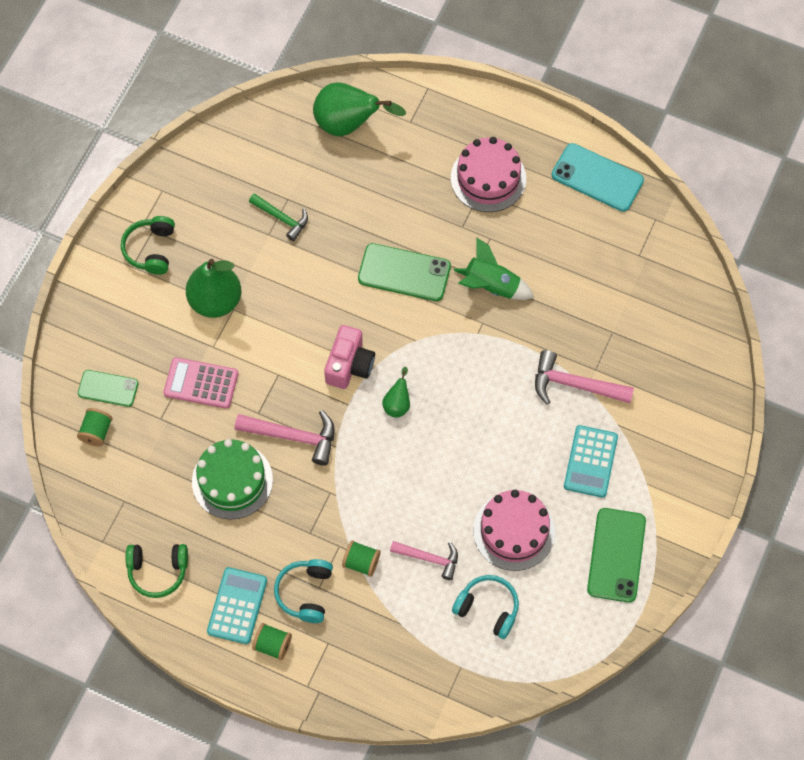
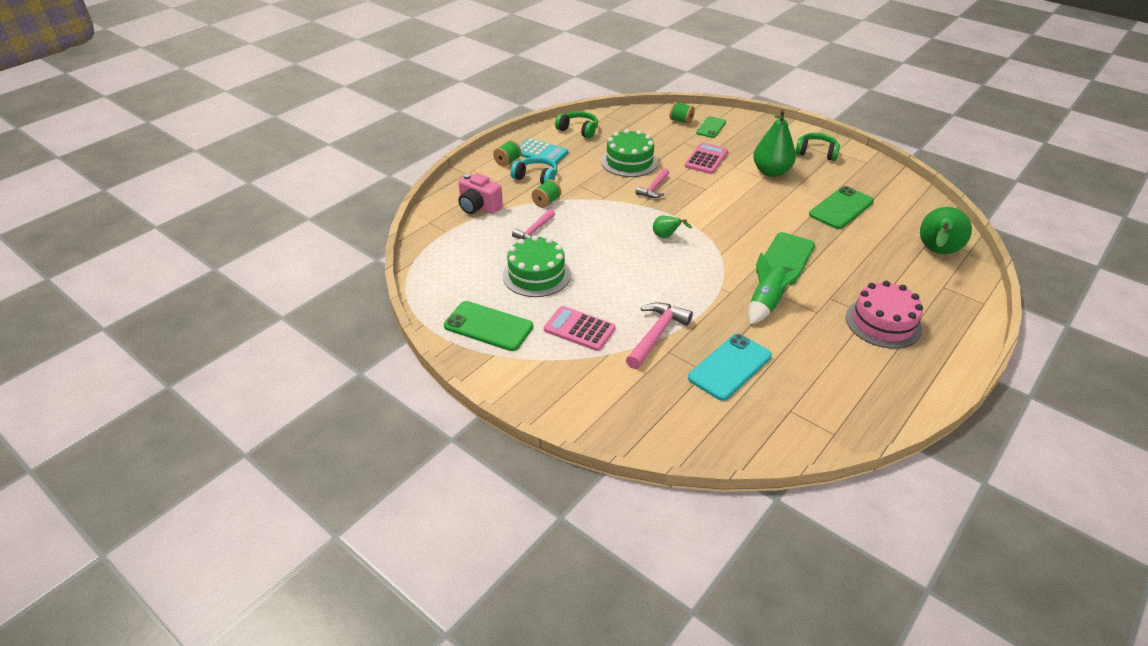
camera: 105 degrees right, 25 degrees down
green headphones [126,544,188,598] -> green headphones turned 105 degrees clockwise [555,111,598,138]
pink hammer [235,410,334,466] -> pink hammer [635,168,669,198], size x0.67
green hammer [249,193,308,241] -> green phone [809,186,874,229]
pink camera [324,325,375,389] -> pink camera moved to [458,173,503,214]
turquoise headphones [452,575,519,639] -> none
pink cake [473,490,555,571] -> green cake [502,235,571,297]
turquoise phone [552,143,644,212] -> turquoise phone moved to [688,334,772,401]
turquoise calculator [564,425,618,498] -> pink calculator [544,306,616,351]

